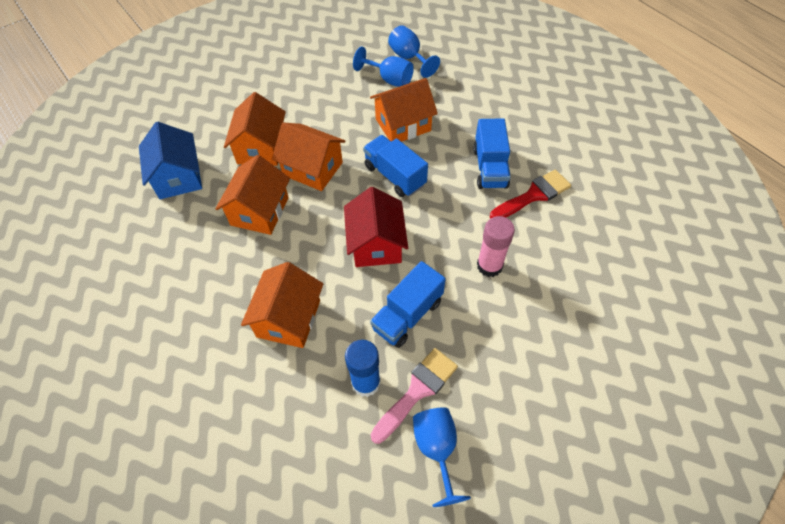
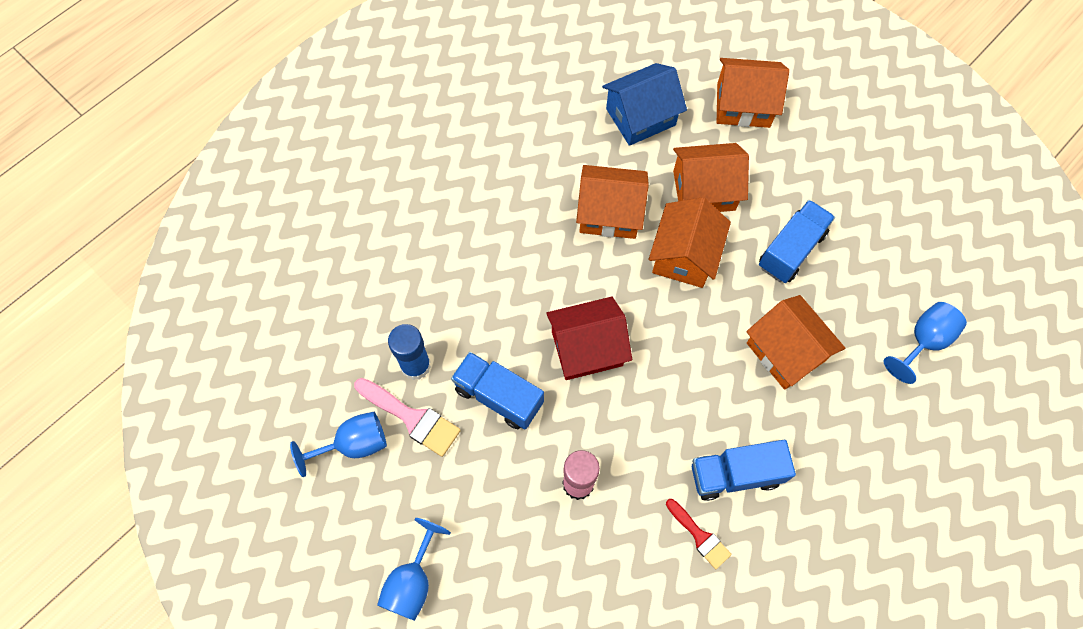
camera: 80 degrees right, 10 degrees up
orange house [241,262,323,348] -> orange house moved to [717,58,789,128]
blue goblet [353,46,414,87] -> blue goblet moved to [377,518,451,621]
blue truck [363,135,428,197] -> blue truck moved to [759,200,835,283]
red brush [490,170,571,218] -> red brush [666,499,731,569], size x0.65

